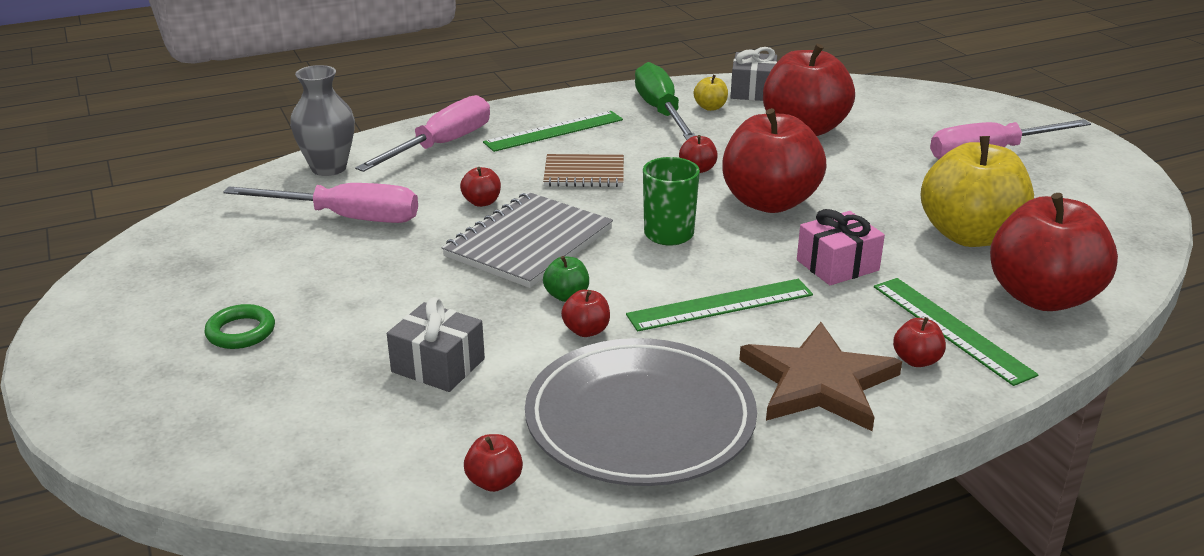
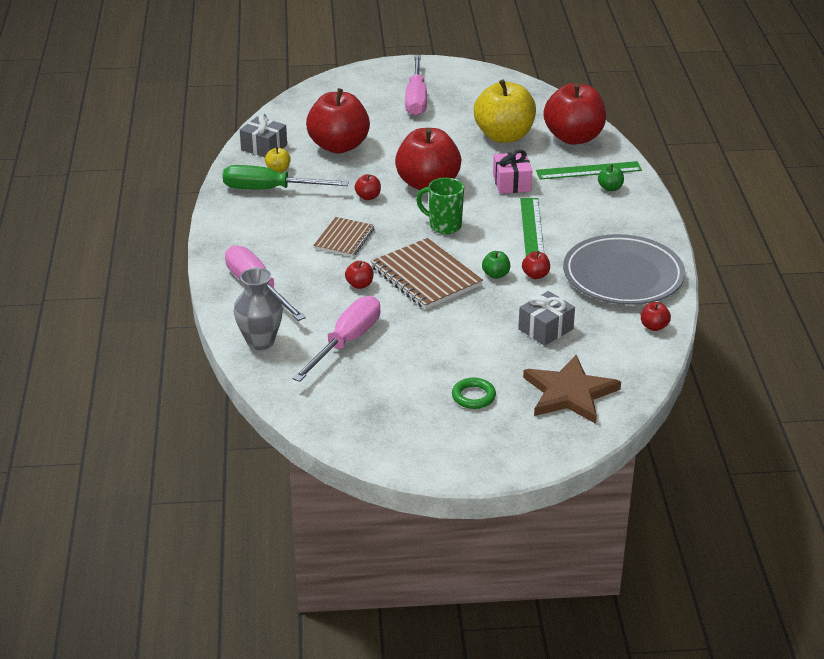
camera: 70 degrees left, 5 degrees up
grey notebook [442,192,613,288] -> brown notebook [370,238,483,309]
green ruler [483,111,623,152] -> none
brown star [739,322,902,431] -> brown star moved to [523,355,621,424]
red apple [893,317,946,367] -> green apple [598,165,624,191]

